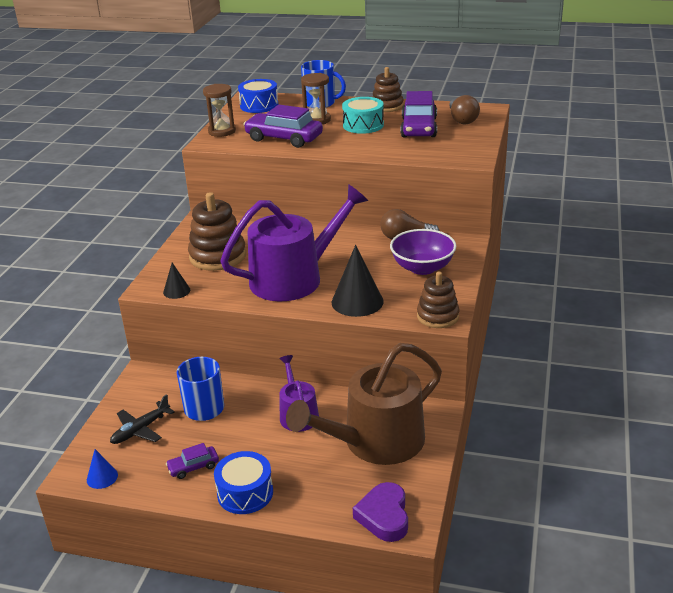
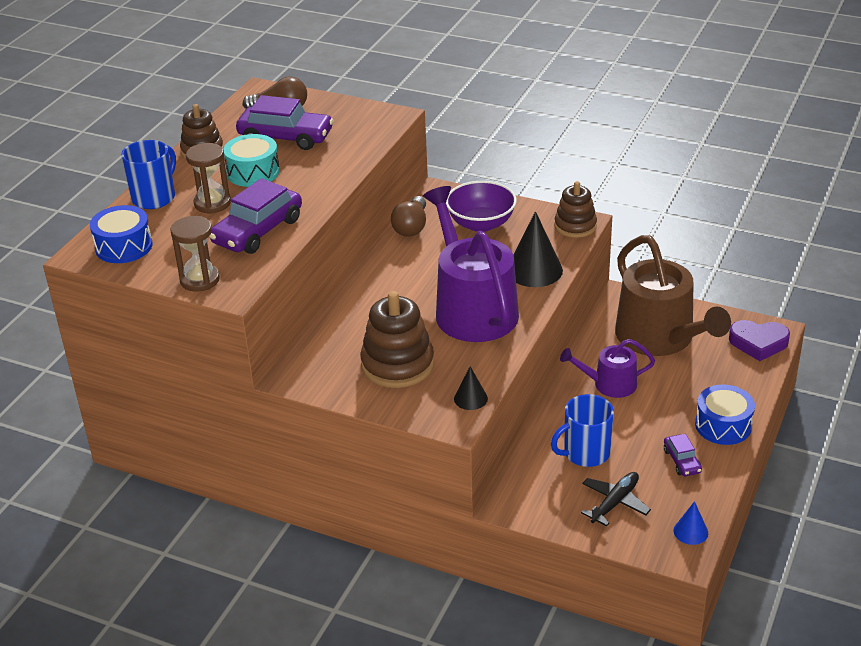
camera: 80 degrees left, 5 degrees up
black plane [110,394,175,444] -> black plane turned 105 degrees counterclockwise [581,472,651,526]

